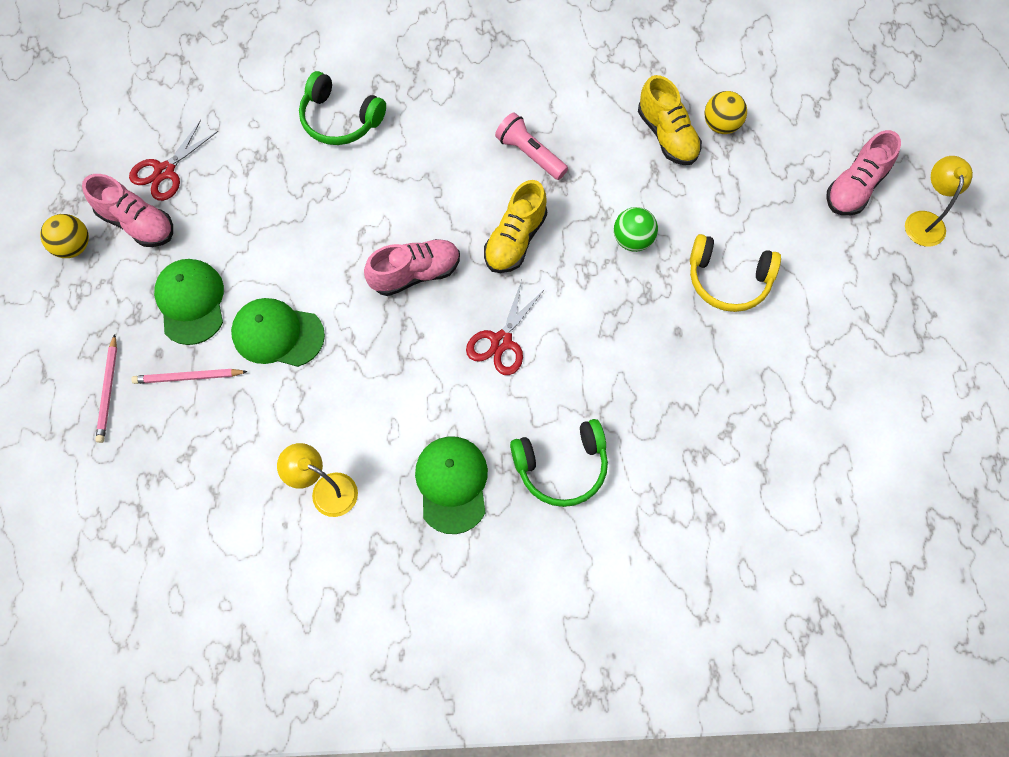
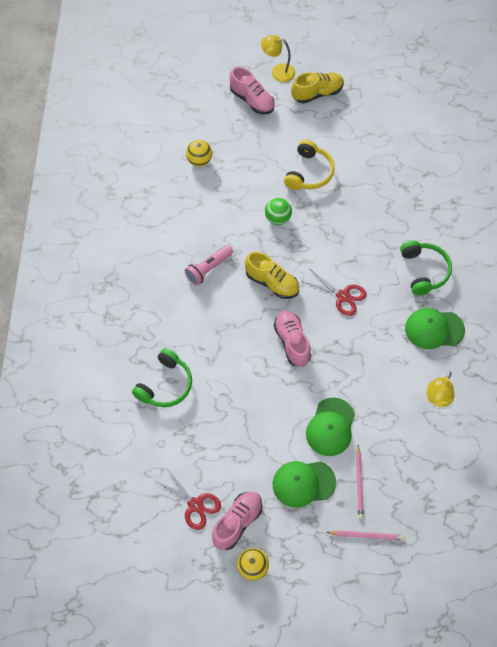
camera: 85 degrees left, 5 degrees down
yellow shoe [638,75,702,165] -> yellow shoe moved to [291,72,344,104]

